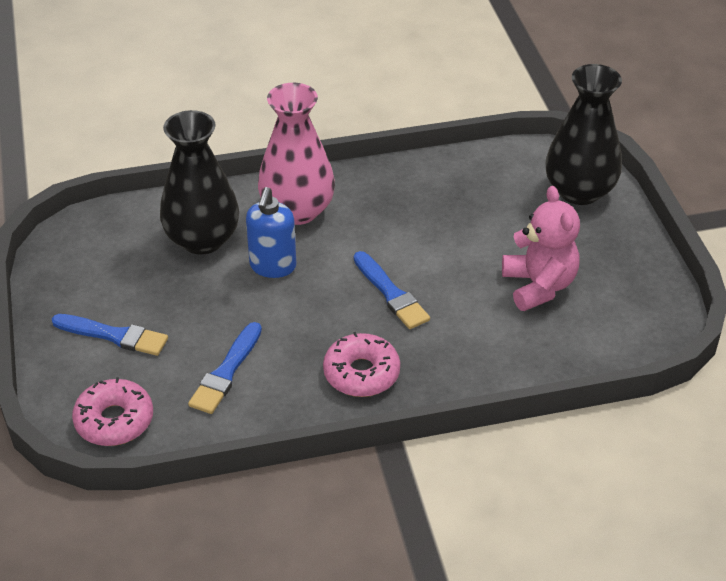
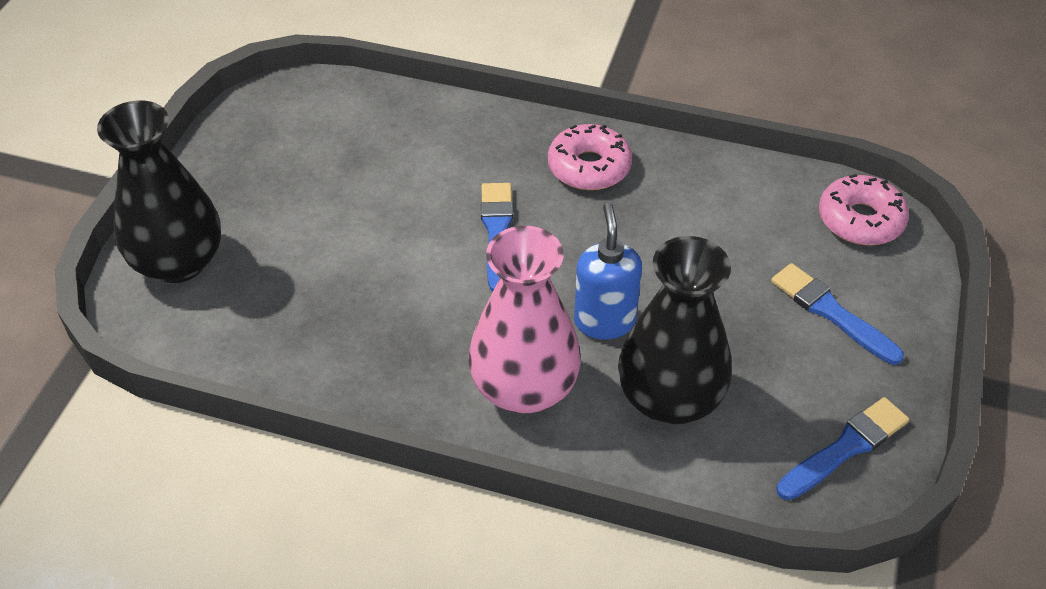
camera: 150 degrees left, 5 degrees up
blue brush [188,322,262,414] -> blue brush moved to [776,397,909,500]
blue soap dispenser [246,187,296,278] -> blue soap dispenser turned 45 degrees counterclockwise [574,203,642,340]
pink teddy bear [502,186,580,311] -> none

